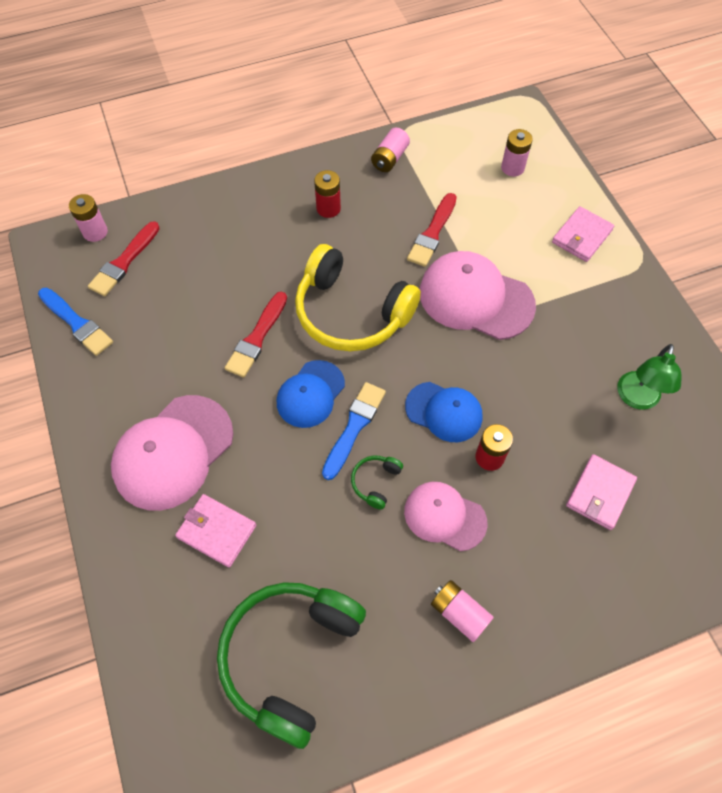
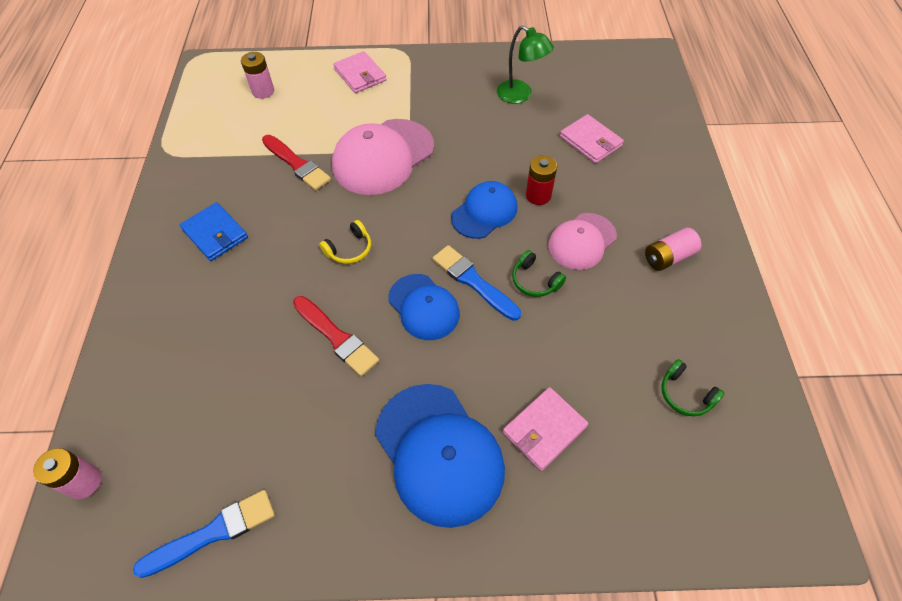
camera: 70 degrees left, 5 degrees down
red brush [88,221,160,296] -> none
pink cap [111,395,233,511] -> blue cap [375,384,505,528]
green headphones [217,582,366,749] -> green headphones [661,359,724,416], size x0.40
yellow headphones [295,244,421,351] -> yellow headphones [319,220,371,264], size x0.40
red battery [314,170,341,218] -> blue wallet [180,202,248,261]
pink battery [371,128,410,172] -> none

